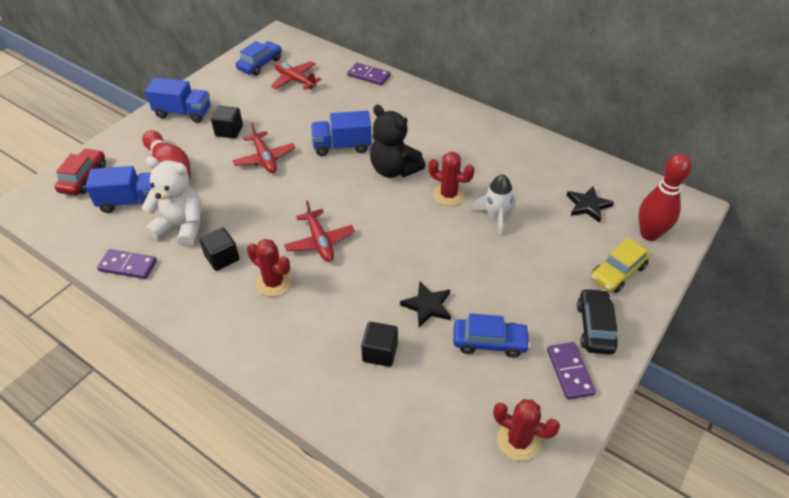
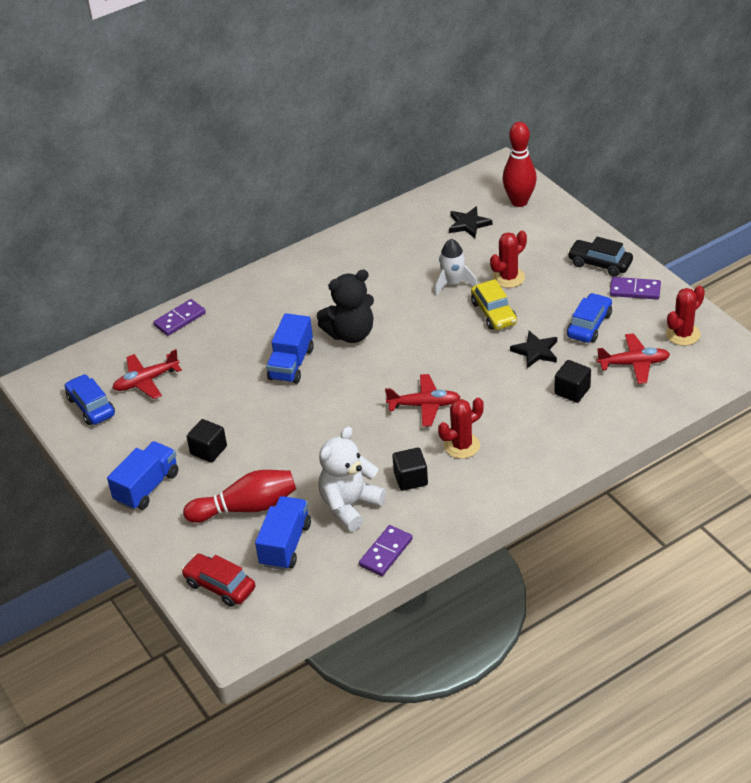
camera: 65 degrees left, 5 degrees down
red plane [232,122,296,173] -> red plane moved to [597,333,670,384]
red cactus [428,152,475,206] -> red cactus moved to [490,231,527,288]
yellow car [591,238,651,293] -> yellow car moved to [471,279,517,330]

